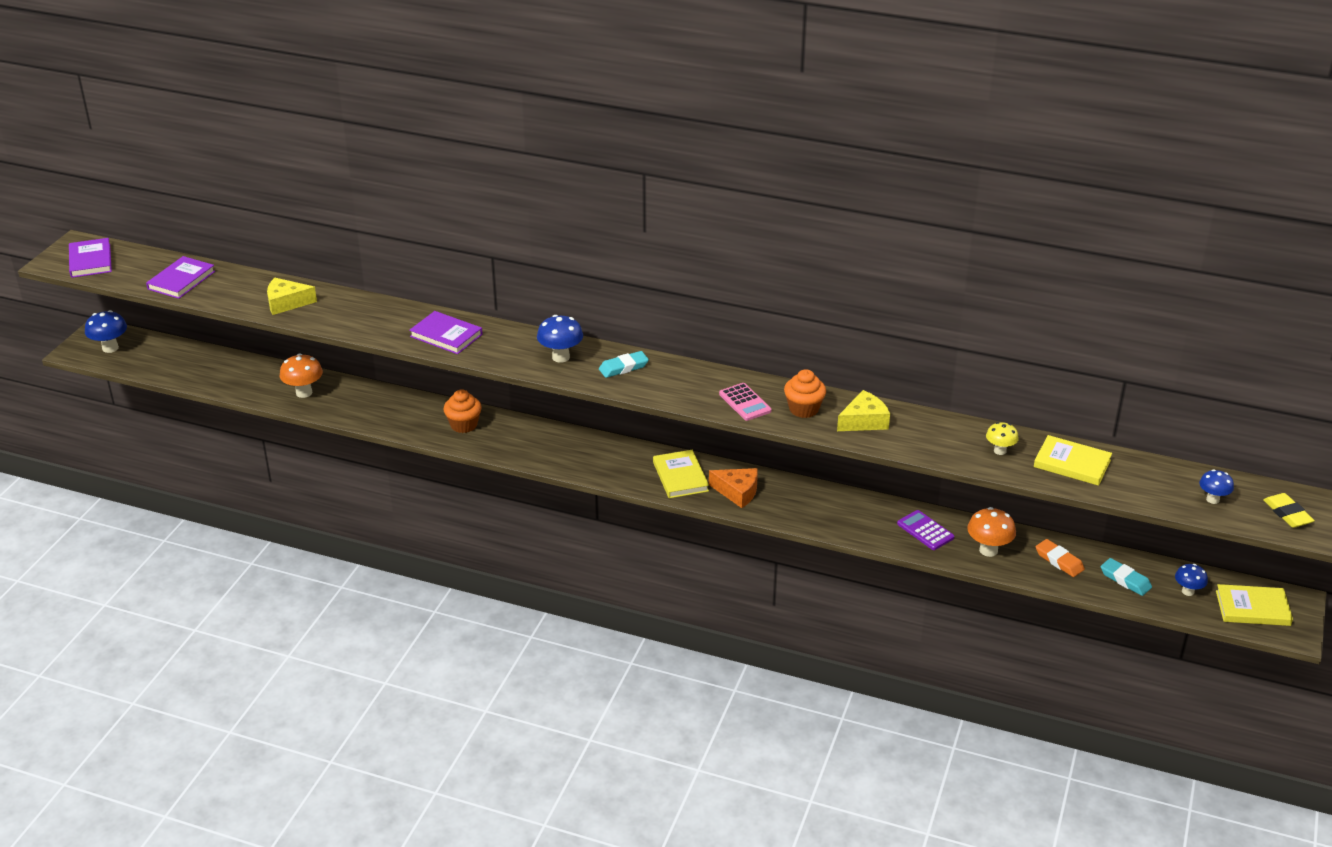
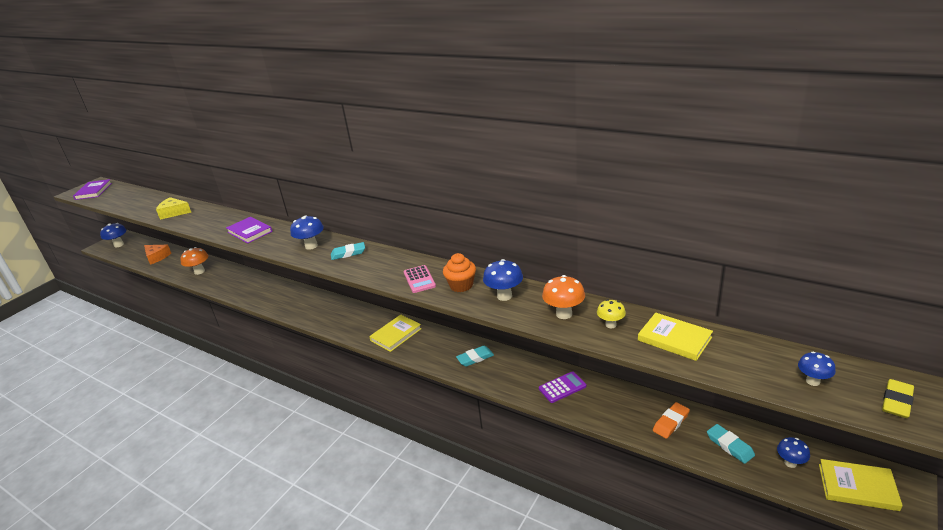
camera: 15 degrees right, 5 degrees down
purple book [146,256,215,299] -> none
orange cupcake [443,389,482,433] -> none
yellow book [653,450,709,498] -> yellow book turned 45 degrees clockwise [369,314,422,352]
orange cheese [709,468,758,508] -> orange cheese moved to [144,245,171,265]
yellow cheese [837,390,890,431] -> blue mushroom [483,259,523,301]
purple calculator [897,510,954,550] -> purple calculator turned 90 degrees clockwise [539,371,586,403]
orange mushroom [967,507,1016,557] -> orange mushroom moved to [542,275,585,319]
orange eraser [1036,539,1085,577] -> orange eraser turned 75 degrees clockwise [653,402,690,439]
yellow eraser [1263,493,1315,528] -> yellow eraser turned 45 degrees clockwise [882,379,914,418]
none -> turquoise eraser [456,346,494,367]

